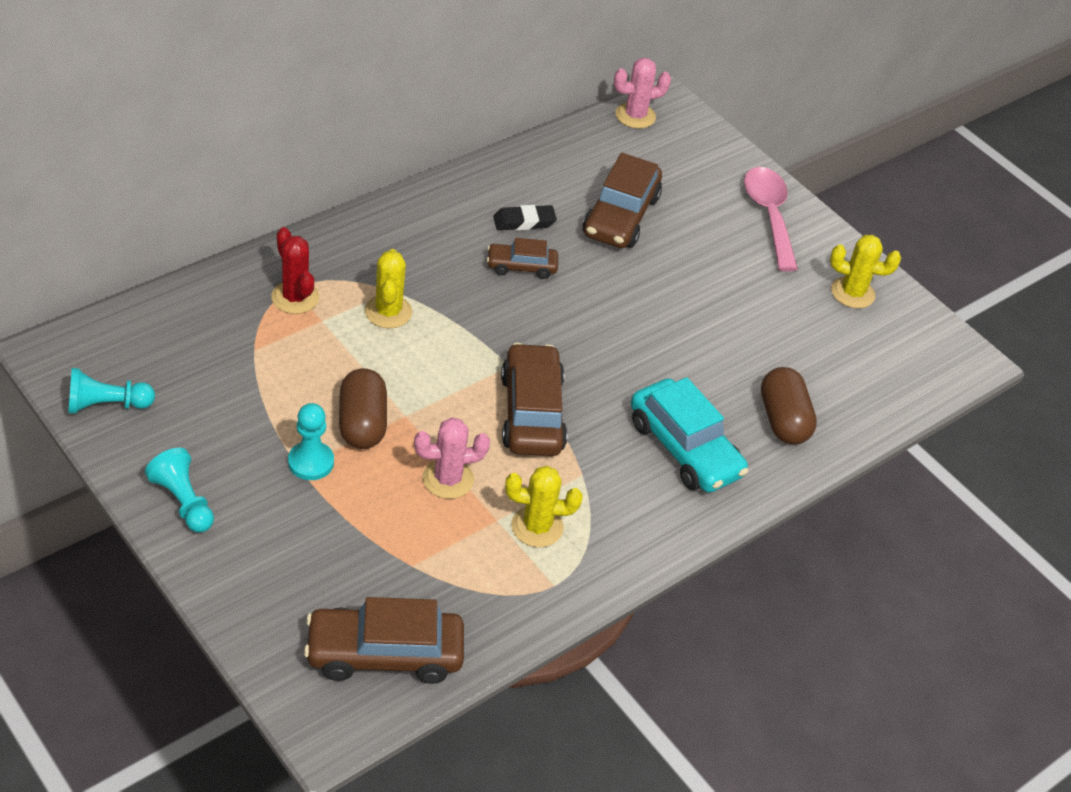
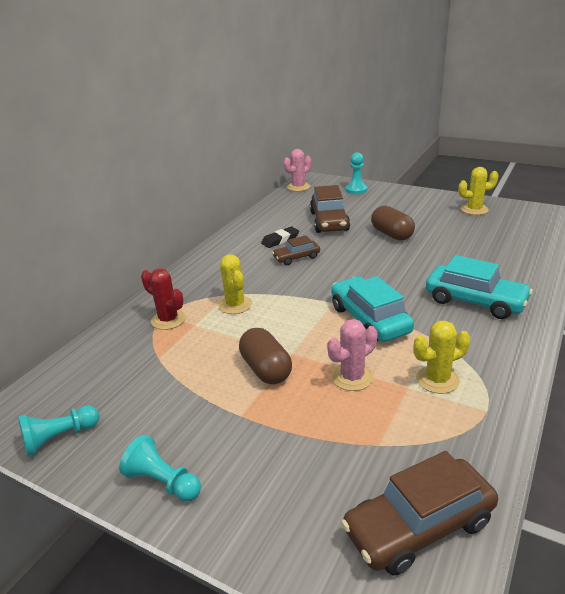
camera: 15 degrees left, 15 degrees down
turquoise pawn [288,403,334,480] -> turquoise pawn moved to [346,152,367,194]
brown car [501,343,567,456] -> turquoise car [331,276,414,342]
pink spoon [744,167,798,271] -> none
brown capsule [761,367,817,445] -> brown capsule moved to [371,206,415,241]

